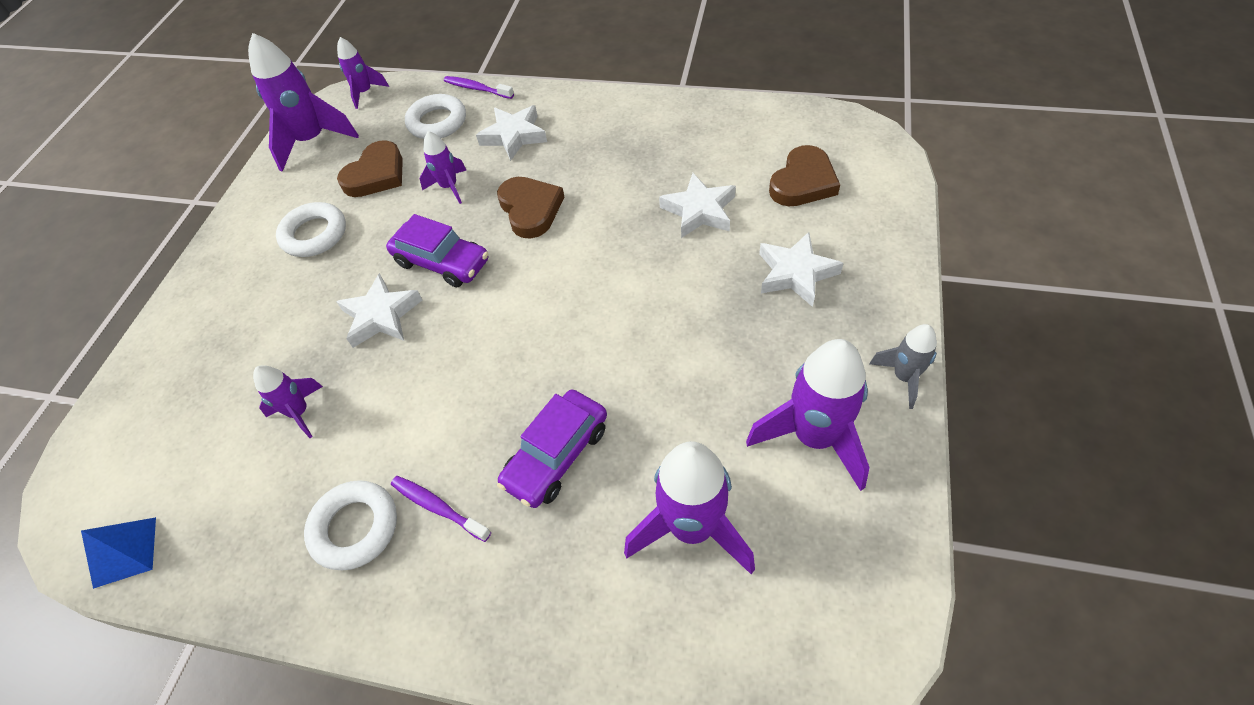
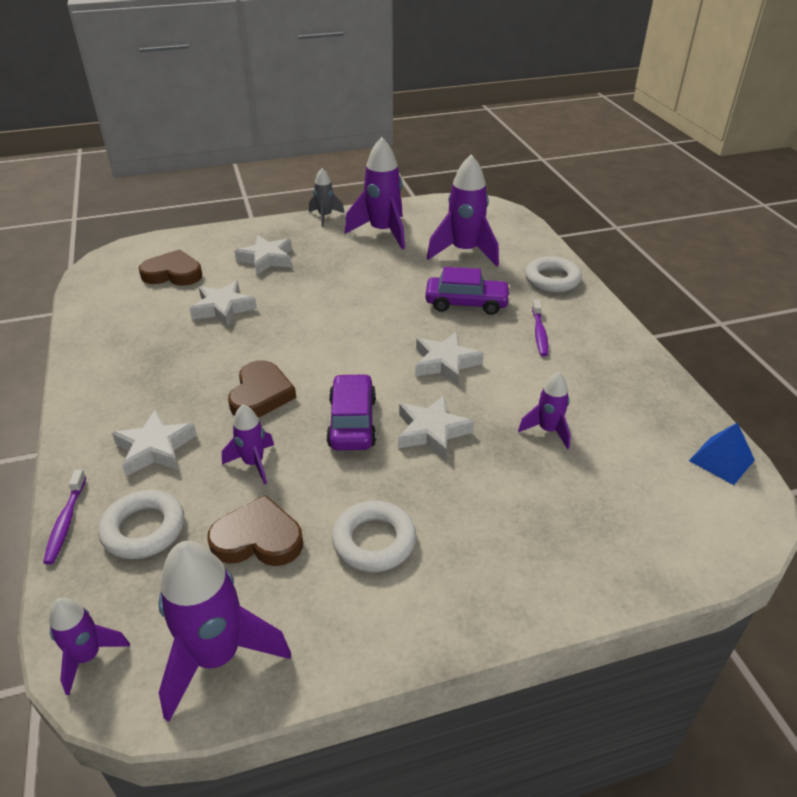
camera: 125 degrees left, 15 degrees down
white ring [304,480,397,570] -> white ring moved to [525,256,582,292]
brown heart [497,177,564,238] -> brown heart turned 150 degrees clockwise [228,360,296,417]
none -> white star [415,332,484,386]

